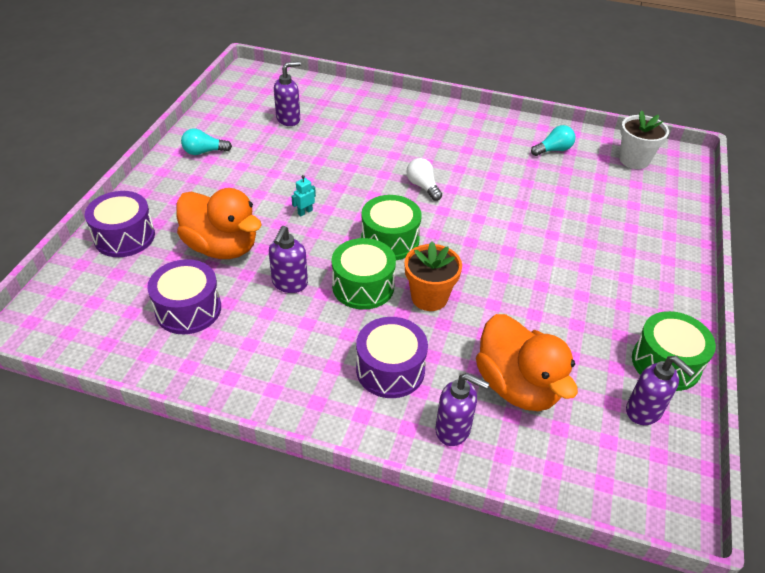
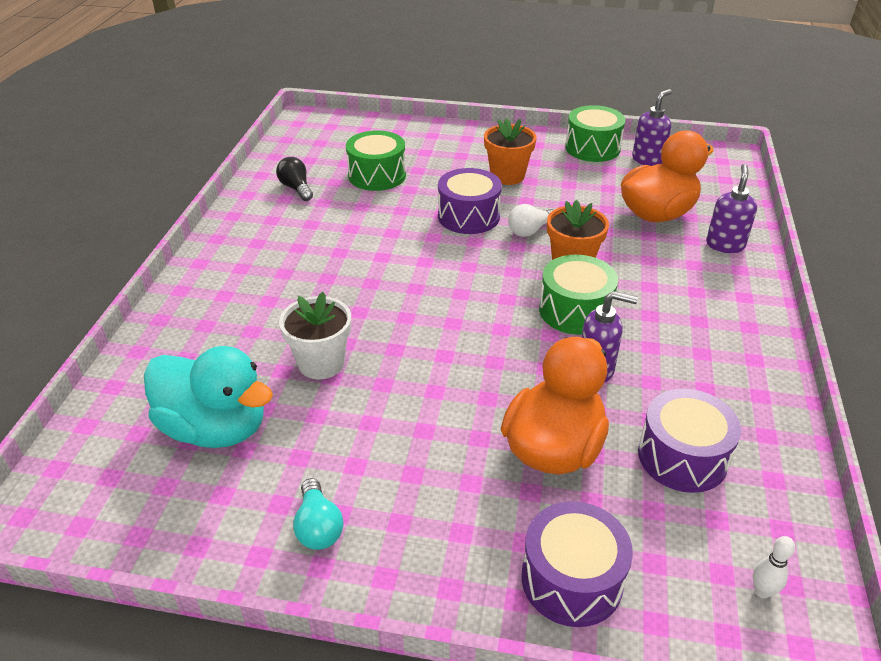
camera: 95 degrees left, 5 degrees down
purple soap dispenser [274,61,301,126] -> turquoise duck [144,346,273,448]
turquoise robot [291,175,316,216] -> none
purple drum [356,317,428,398] -> purple drum moved to [438,168,502,234]
green drum [361,195,422,260] -> green drum moved to [346,130,406,191]
white light bulb [406,158,442,201] -> white light bulb moved to [508,204,554,237]
turquoise light bulb [531,125,576,156] -> black light bulb [276,157,313,201]
white flower pot [619,110,669,169] -> white flower pot moved to [279,292,351,379]
none -> orange flower pot [484,118,536,185]
none -> white bowling pin [753,536,795,598]

